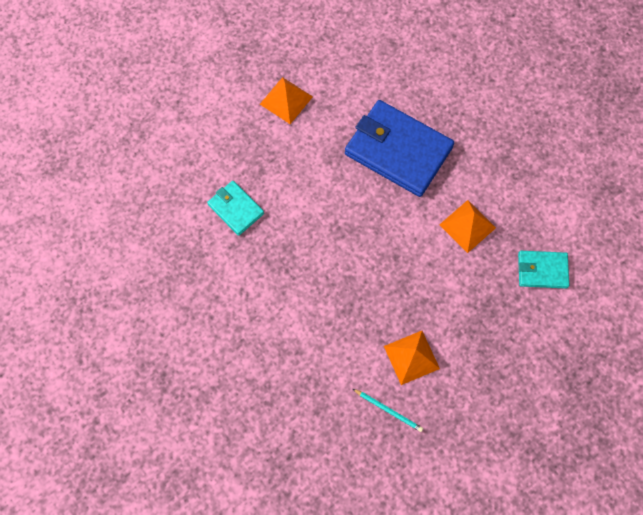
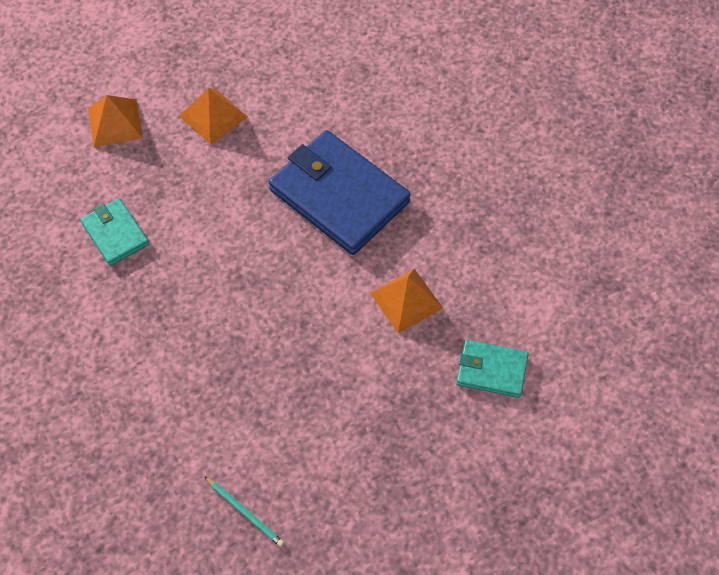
camera: 10 degrees right, 10 degrees down
orange pyramid [384,331,440,385] -> orange pyramid moved to [88,95,143,147]

